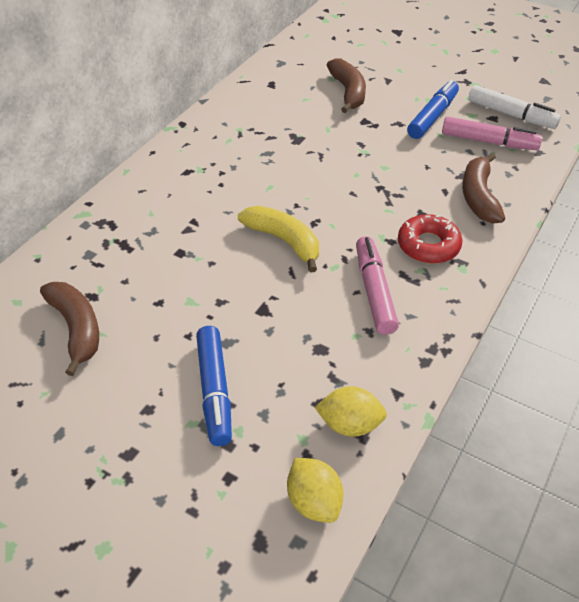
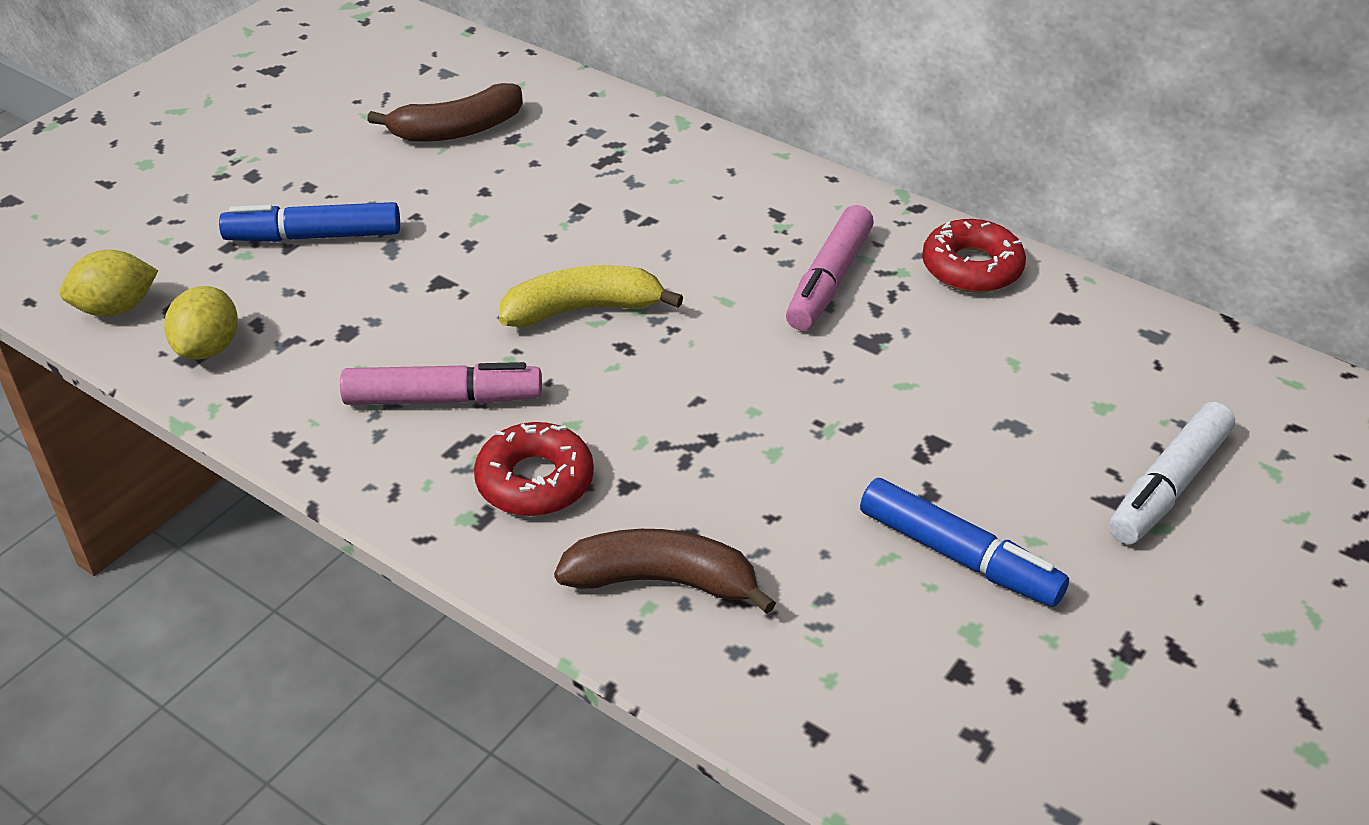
camera: 95 degrees right, 5 degrees down
yellow banana [238,206,319,272] -> yellow banana turned 150 degrees counterclockwise [499,265,683,327]
brown banana [327,58,366,113] -> none
pink marker [442,116,542,150] -> pink marker moved to [786,205,874,330]
white marker [468,85,561,129] -> white marker moved to [1109,402,1235,544]
none -> red donut [922,219,1026,293]

